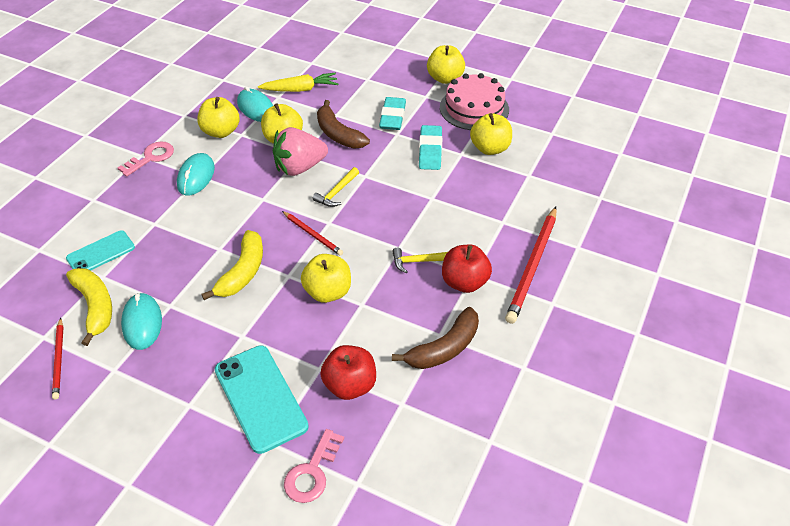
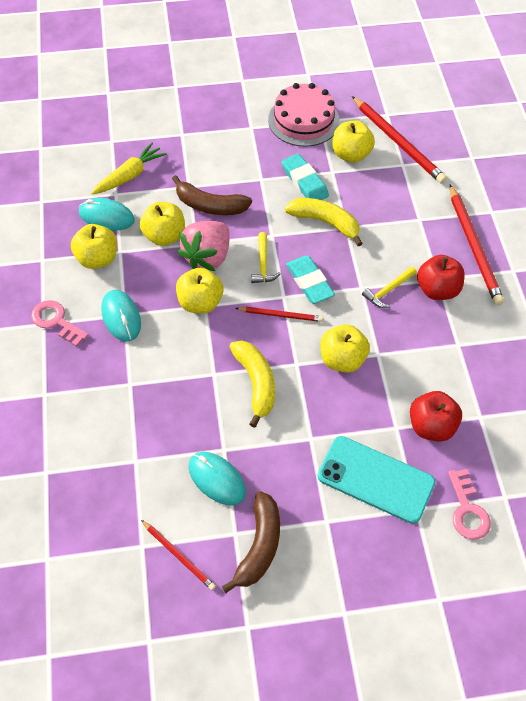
camera: 35 degrees left, 10 degrees up
turquoise phone [66,230,135,271] -> none
yellow banana [66,268,112,346] -> yellow banana moved to [285,198,363,246]
pink key [118,141,174,177] -> pink key turned 60 degrees counterclockwise [31,300,88,347]
turquoise eraser [379,97,406,130] -> turquoise eraser moved to [286,256,335,303]
brown banana [392,307,479,369] -> brown banana moved to [222,491,280,593]
yellow apple [427,45,465,84] -> yellow apple moved to [176,268,223,314]
none -> red pencil [352,96,447,184]

